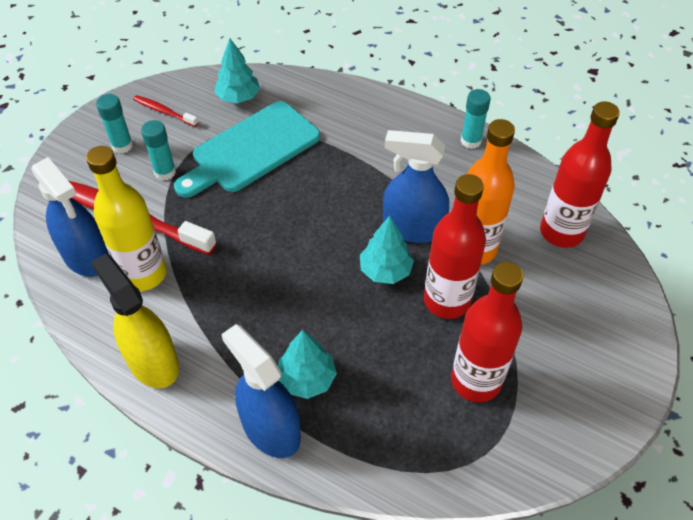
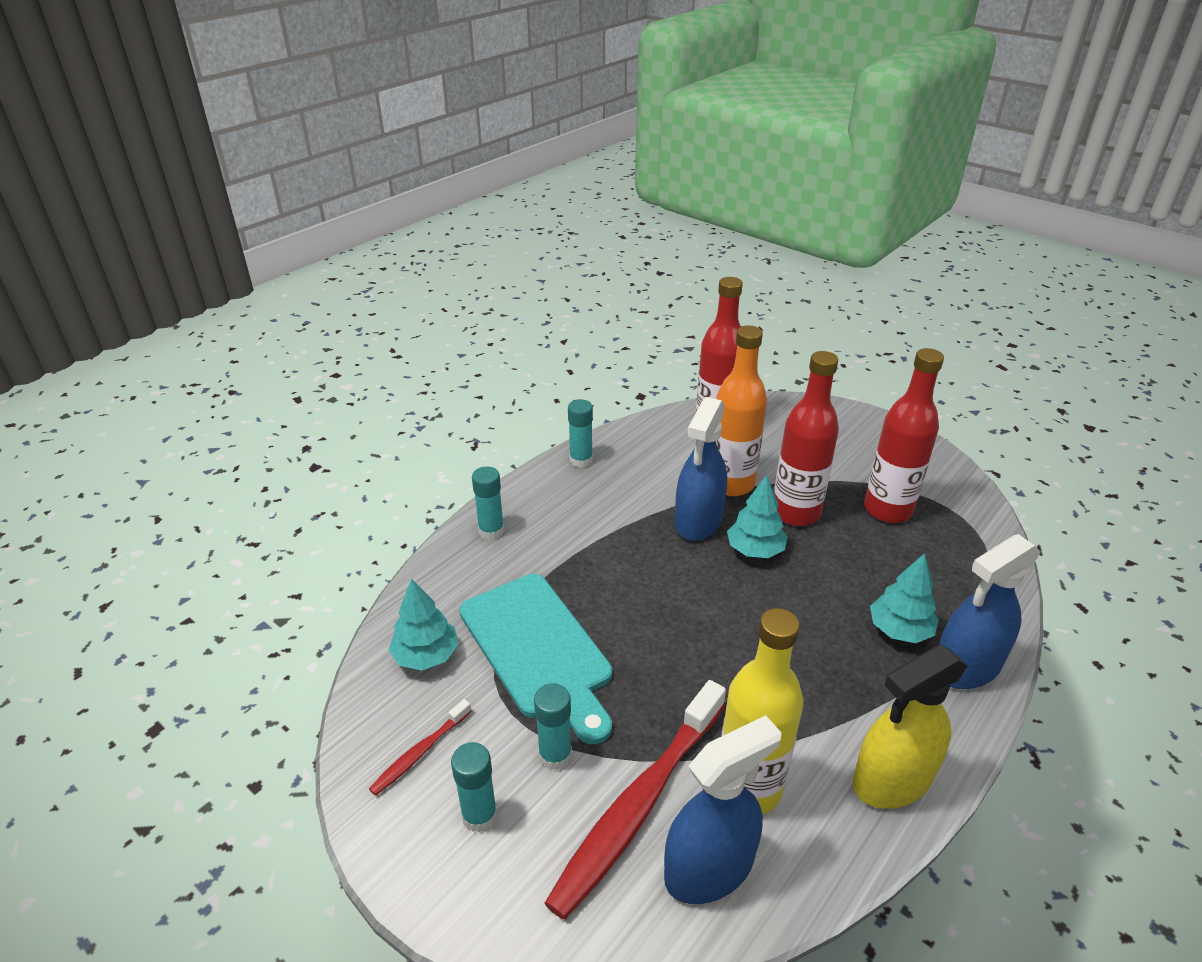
camera: 80 degrees left, 15 degrees down
none -> turquoise glue stick [472,466,504,540]

